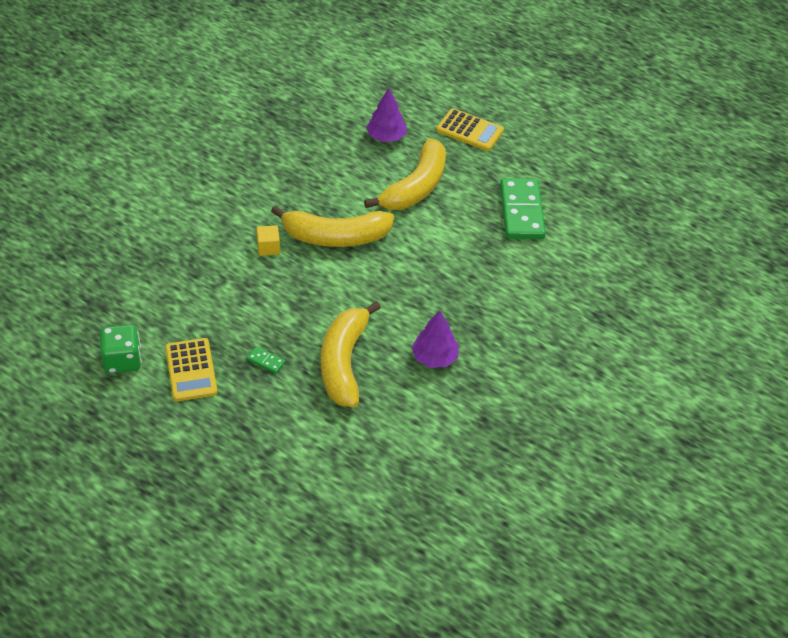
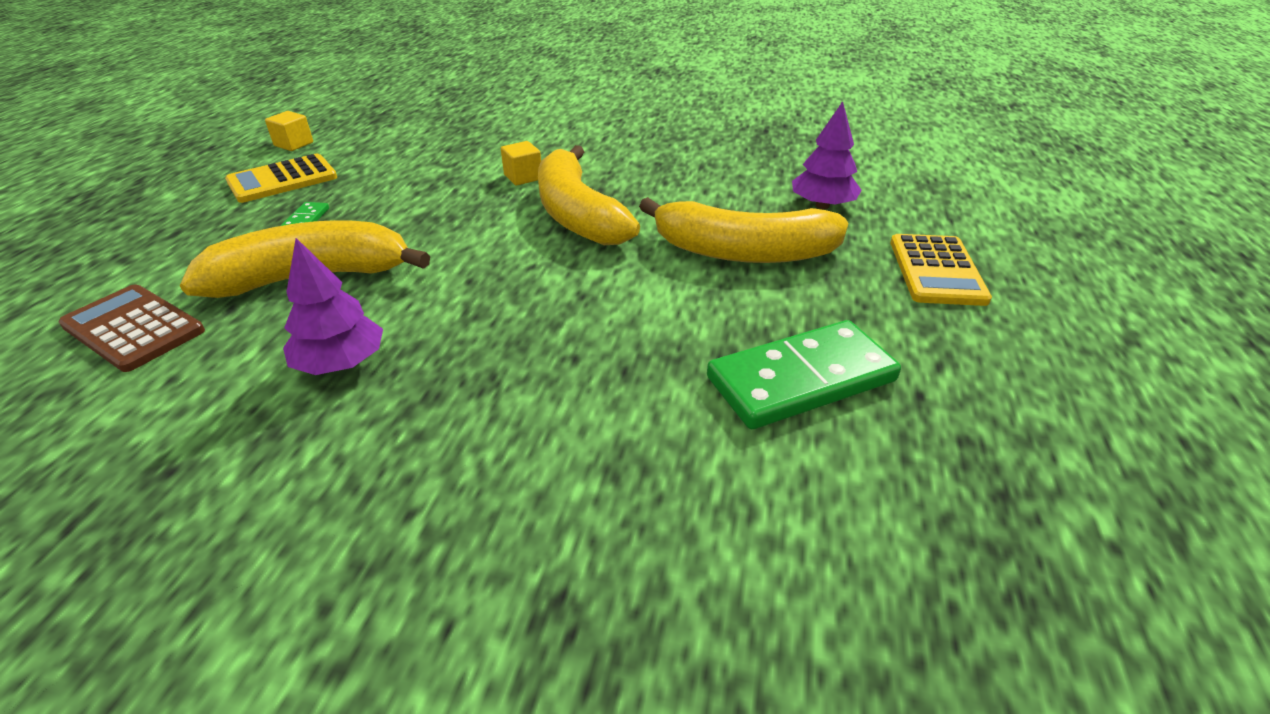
camera: 70 degrees right, 10 degrees down
green dice [100,324,142,374] -> yellow cube [265,111,313,151]
none -> brown calculator [58,284,205,372]

